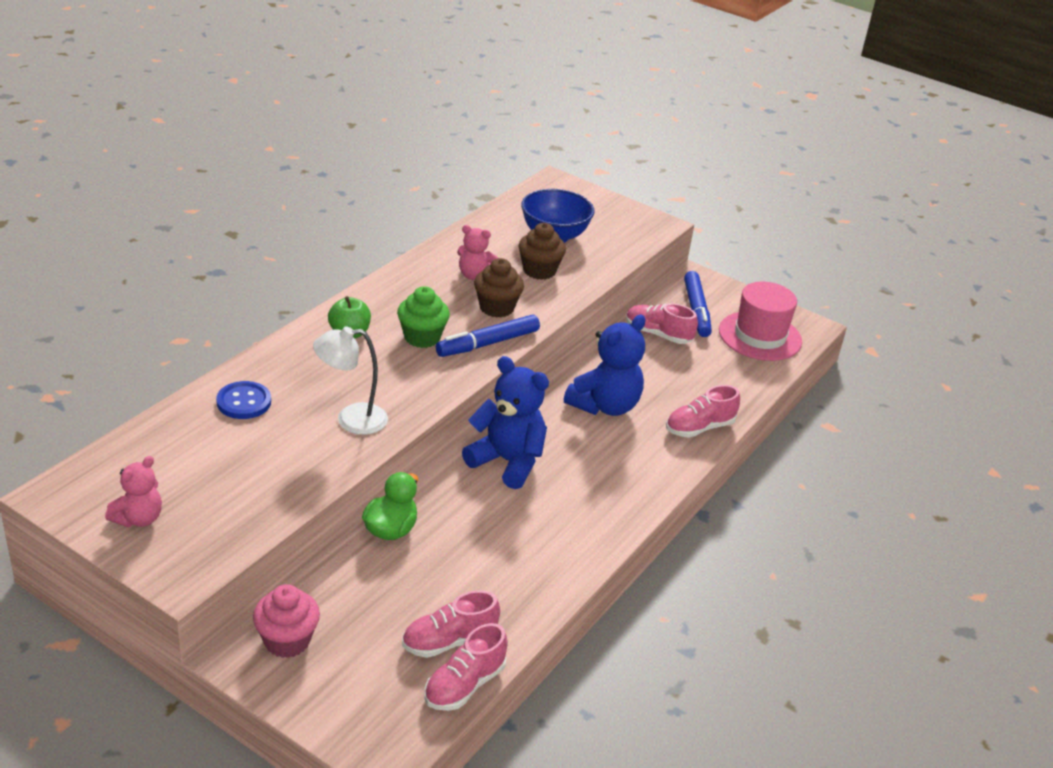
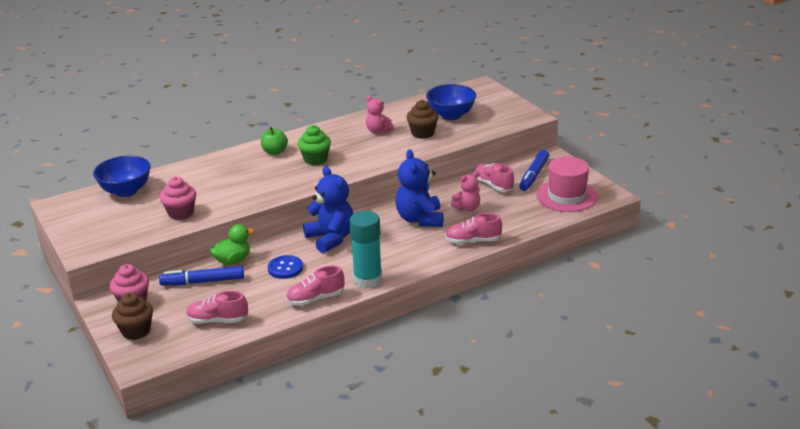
camera: 30 degrees right, 5 degrees down
pink teddy bear [105,456,162,527] -> pink teddy bear moved to [451,172,480,211]
blue button [216,381,271,419] -> blue button moved to [268,255,303,279]
white lamp [313,326,388,435] -> none
pink shoe [424,623,508,711] -> pink shoe moved to [286,265,344,306]
blue marker [436,315,540,357] -> blue marker moved to [159,266,244,285]
brown cupcake [474,258,524,318] -> brown cupcake moved to [112,293,153,340]
blue teddy bear [564,315,645,416] -> blue teddy bear turned 105 degrees clockwise [396,150,443,227]
none -> blue bowl [93,156,151,197]
none -> pink cupcake [160,177,196,220]
none -> turquoise glue stick [349,211,382,289]

